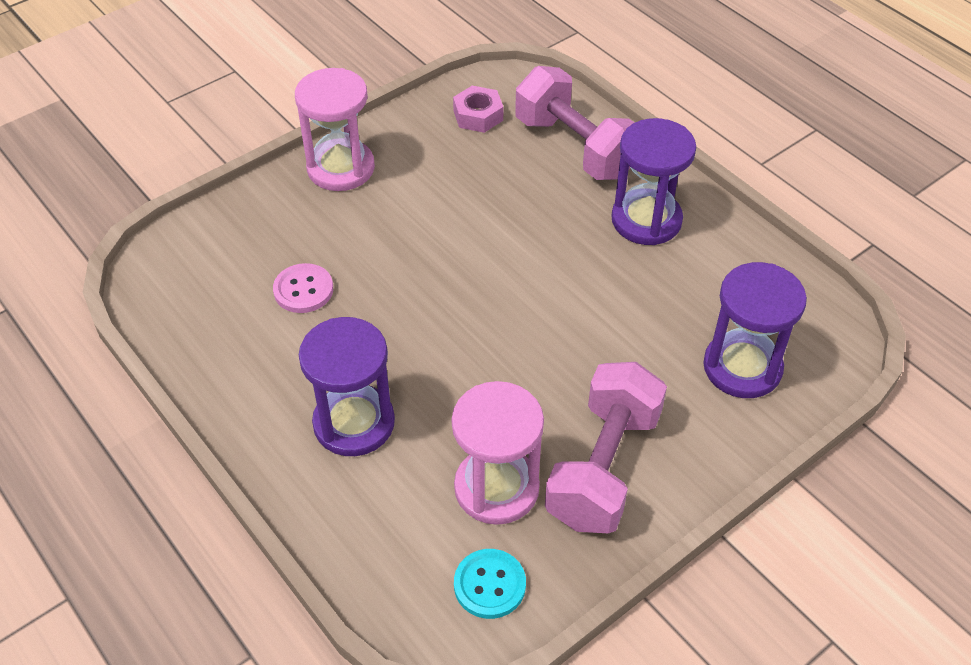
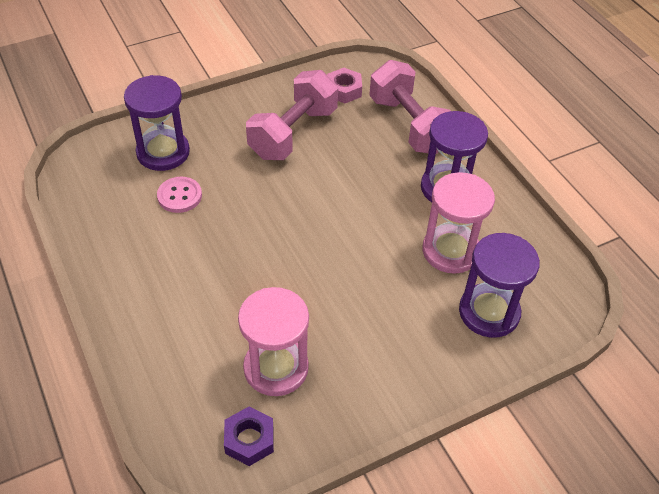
camera: 10 degrees right, 0 degrees up
pink hourglass [295,68,375,191] -> pink hourglass moved to [423,172,495,274]
purple hourglass [299,317,395,456] -> purple hourglass moved to [124,75,190,171]
turquoise button [454,549,526,619] -> purple nut [224,407,274,466]
pink dumbbell [545,362,667,533] -> pink dumbbell moved to [246,70,338,160]

